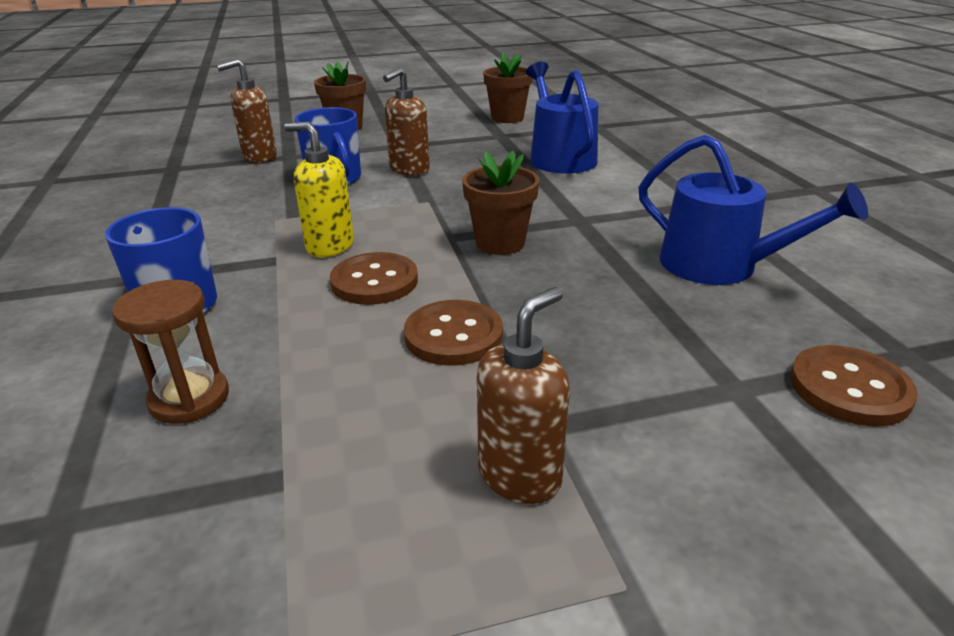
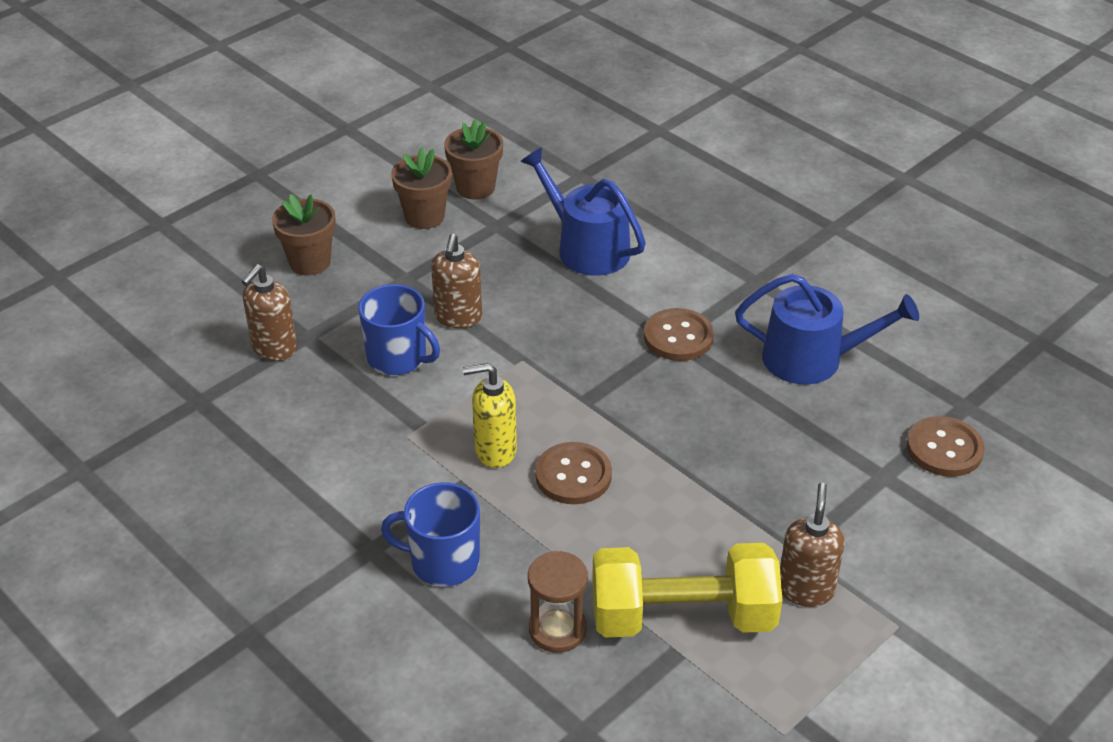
camera: 30 degrees left, 10 degrees up
brown button [404,300,503,366] -> brown button moved to [644,308,714,361]
brown flower pot [462,151,539,255] -> brown flower pot moved to [391,147,452,229]
none -> yellow dumbbell [592,543,783,638]

